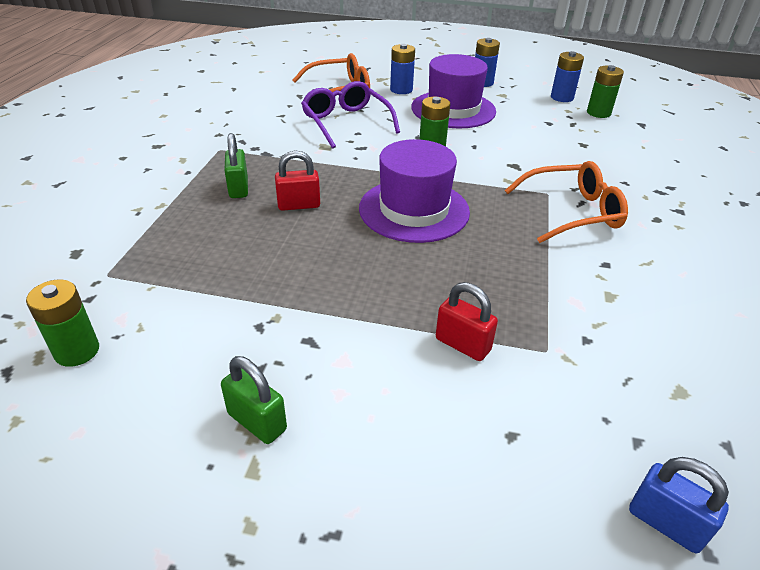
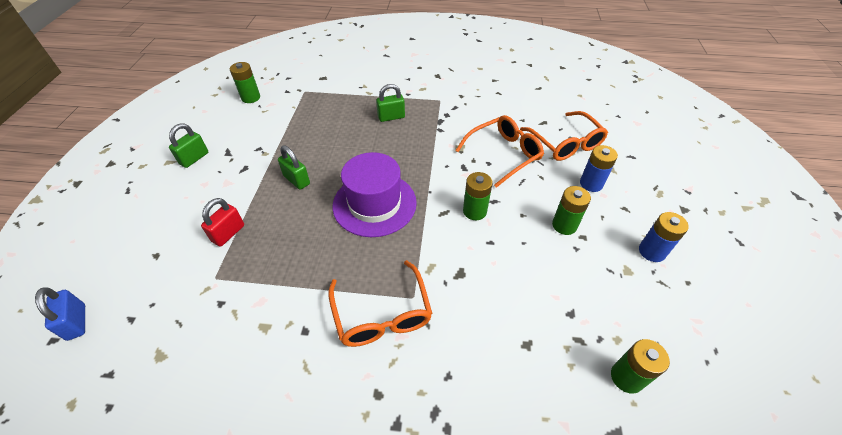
camera: 85 degrees right, 10 degrees up
red padlock [275,151,320,211] -> none
purple glasses [301,81,400,149] -> orange glasses [455,115,544,188]
purple hat [411,54,496,129] -> green battery [552,186,591,235]
blue battery [551,51,584,102] -> none
blue padlock [629,457,729,553] -> blue padlock turned 60 degrees counterclockwise [35,287,85,341]
none -> green padlock [278,145,310,190]

